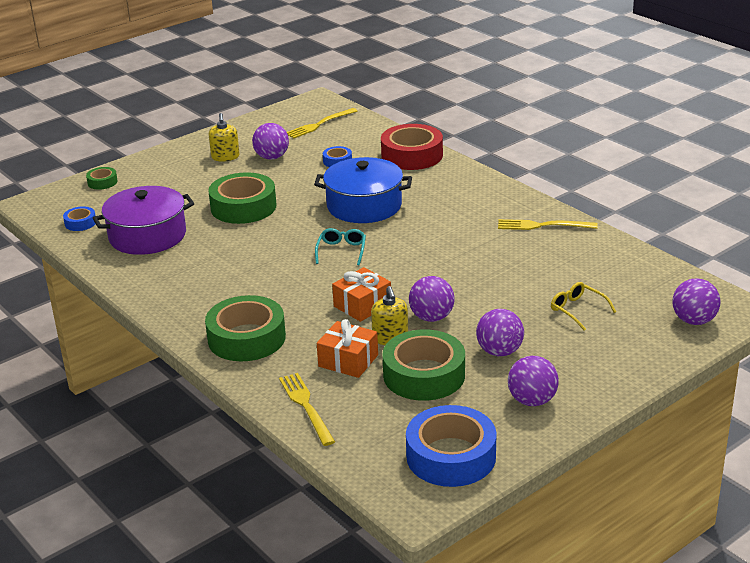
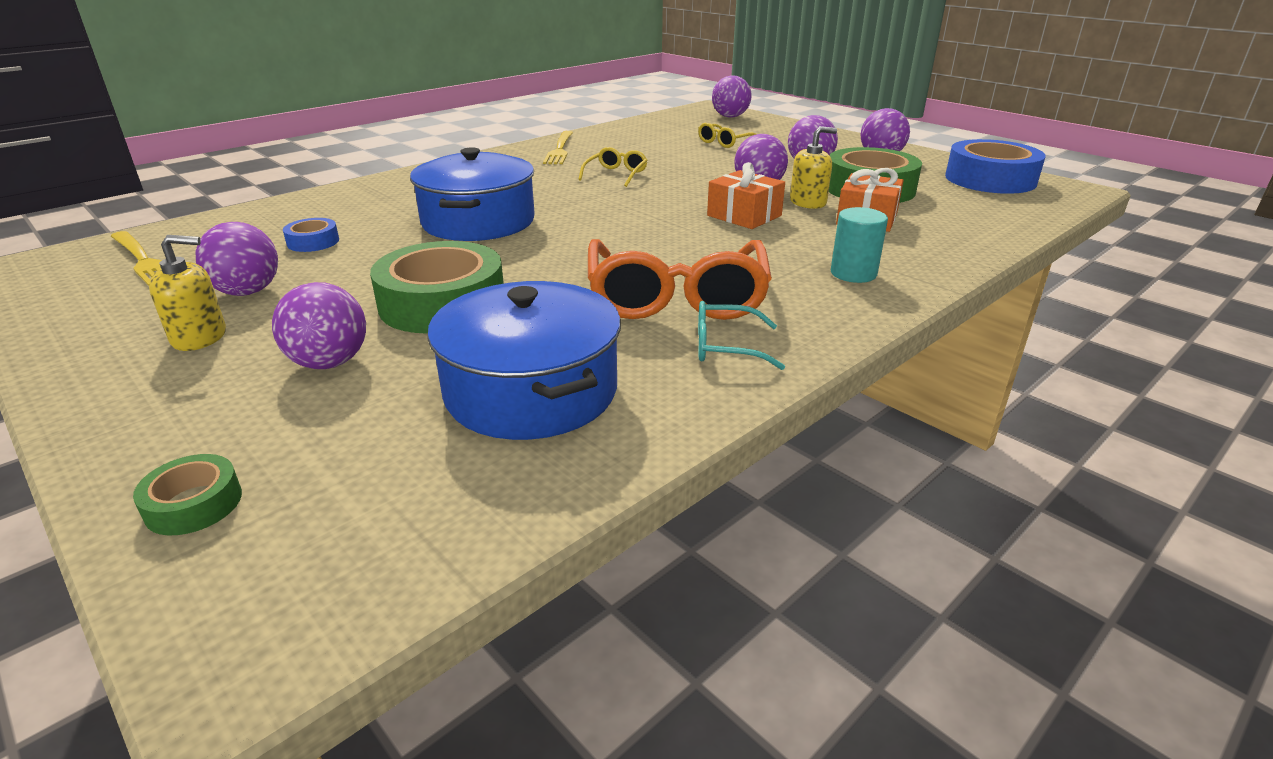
camera: 95 degrees left, 0 degrees up
blue tape [63,206,96,231] -> none
purple pot [93,186,194,255] -> blue pot [428,281,621,440]
green tape [205,295,286,361] -> turquoise cylinder [831,207,888,283]
yellow fork [279,373,335,446] -> none
turquoise glasses [315,228,366,265] -> turquoise glasses moved to [698,301,785,370]
red tape [381,124,443,170] -> none
none -> purple ball [272,282,366,369]
none -> yellow glasses [578,147,648,187]
none -> orange glasses [588,239,772,320]

